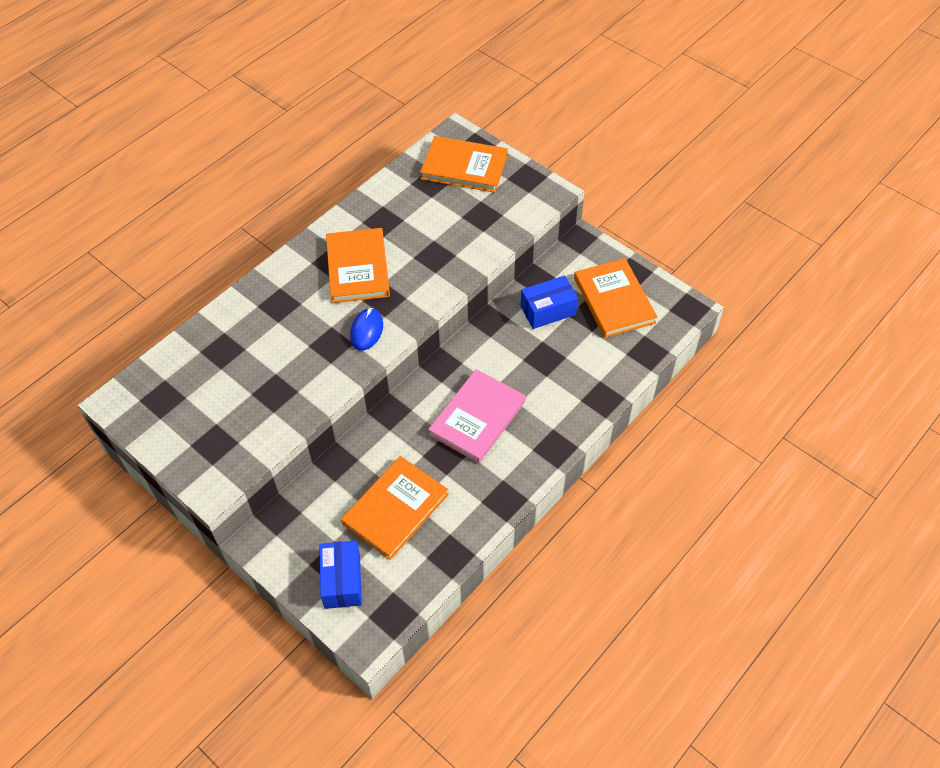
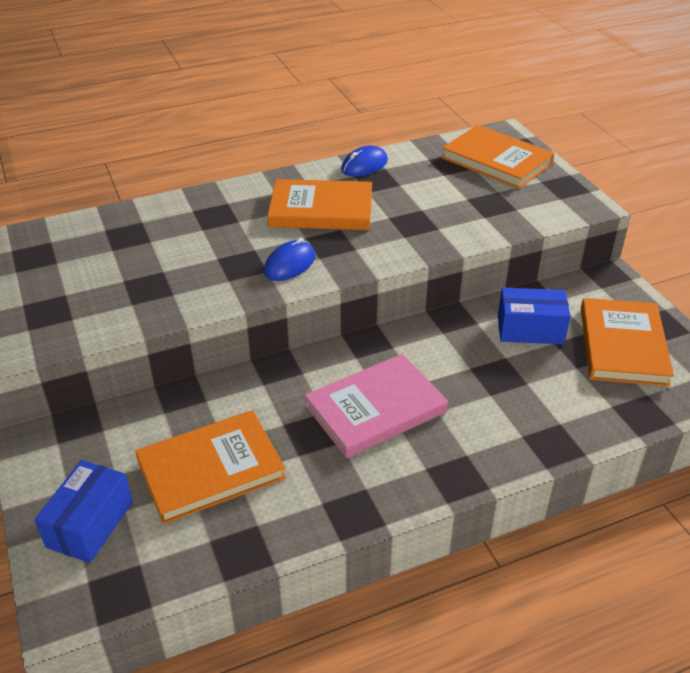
camera: 25 degrees right, 15 degrees down
orange book [326,228,390,303] -> orange book turned 75 degrees clockwise [267,179,372,230]
none -> blue mouse [341,146,388,177]

